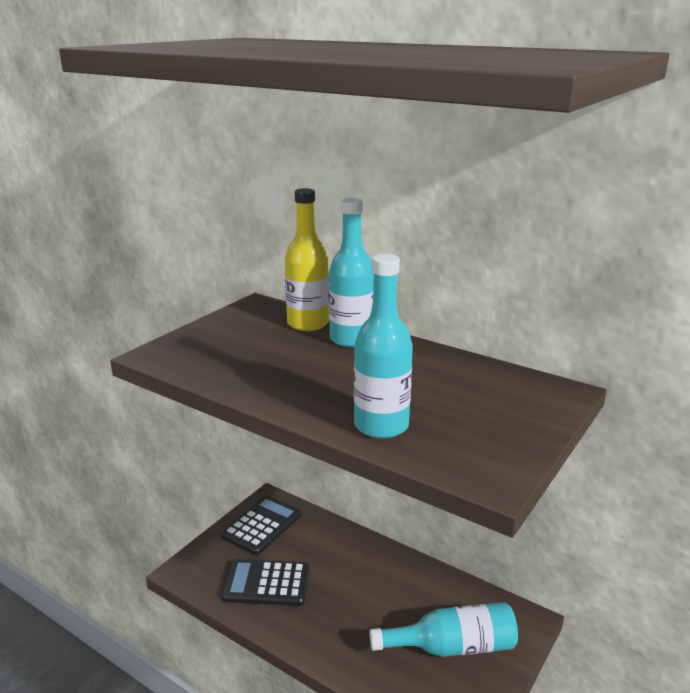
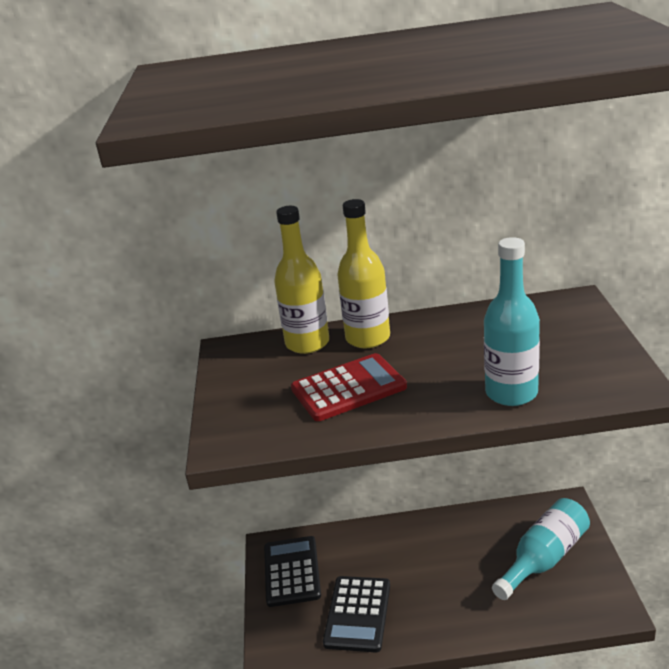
camera: 35 degrees left, 5 degrees up
black calculator [221,559,309,606] -> black calculator turned 45 degrees counterclockwise [323,576,390,652]
turquoise bottle [329,198,374,348] -> yellow bottle [337,199,390,348]
none -> red calculator [291,353,407,421]

